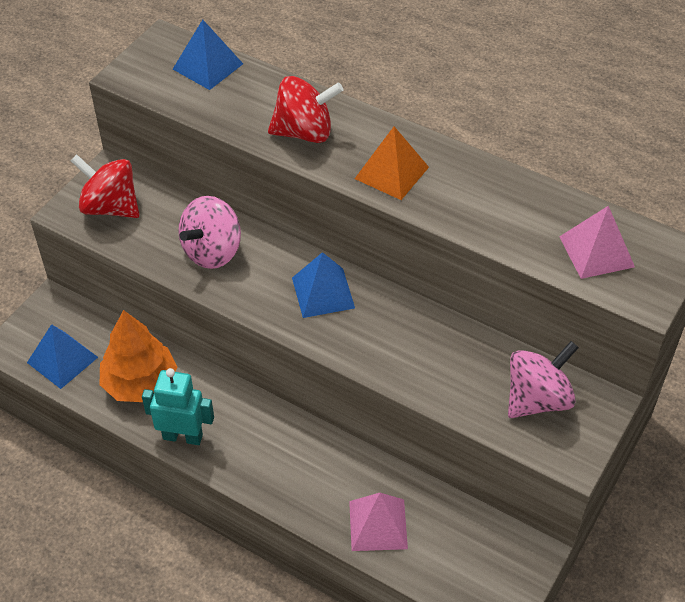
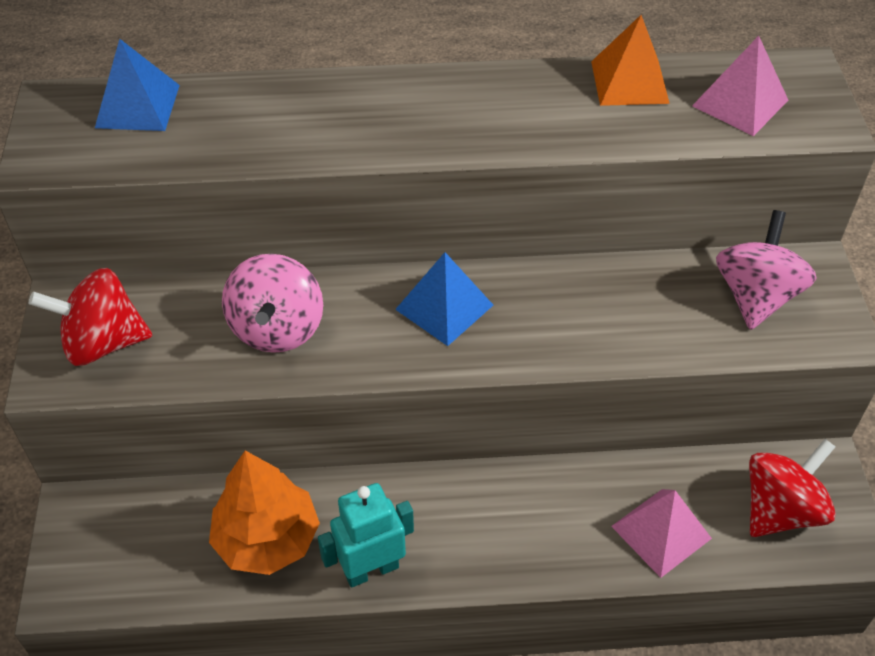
camera: 35 degrees left, 0 degrees up
blue pyramid [27,324,98,389] -> none
red spinning top [268,76,343,143] -> red spinning top moved to [749,439,836,537]
orange pyramid [355,126,429,200] -> orange pyramid moved to [591,15,670,106]

